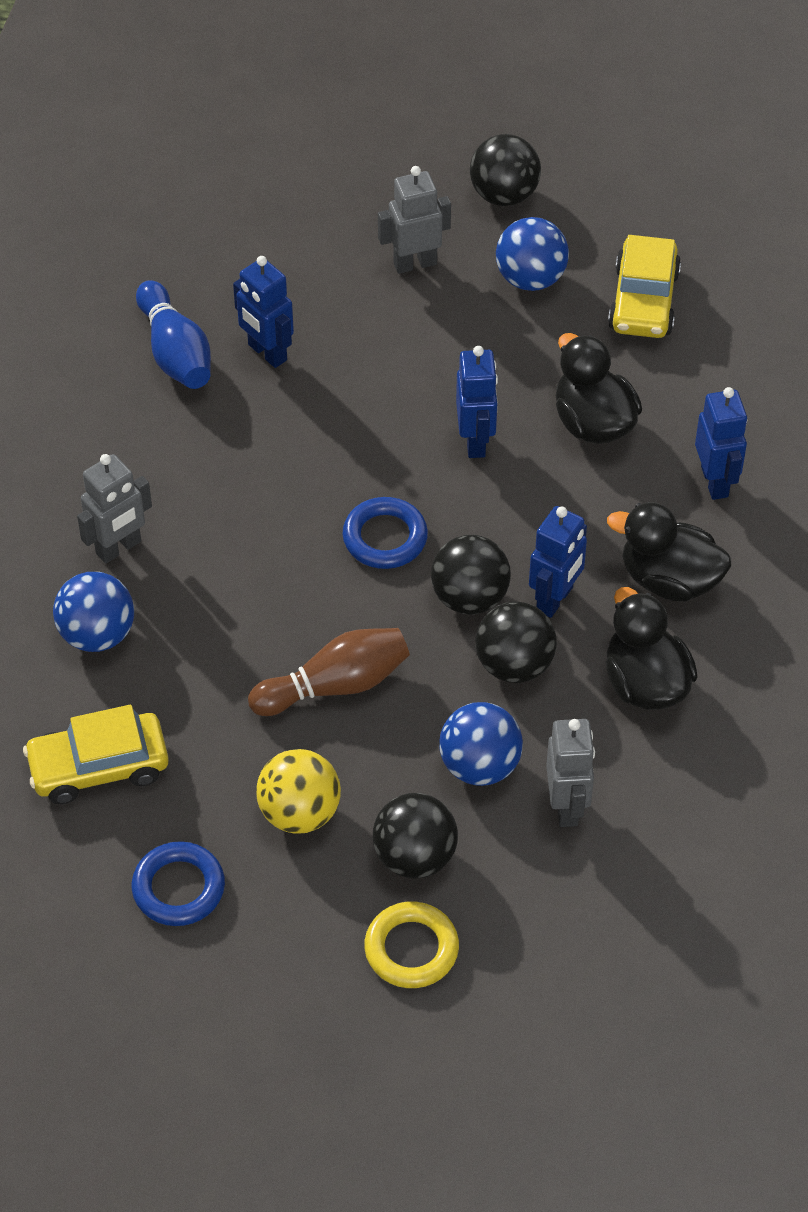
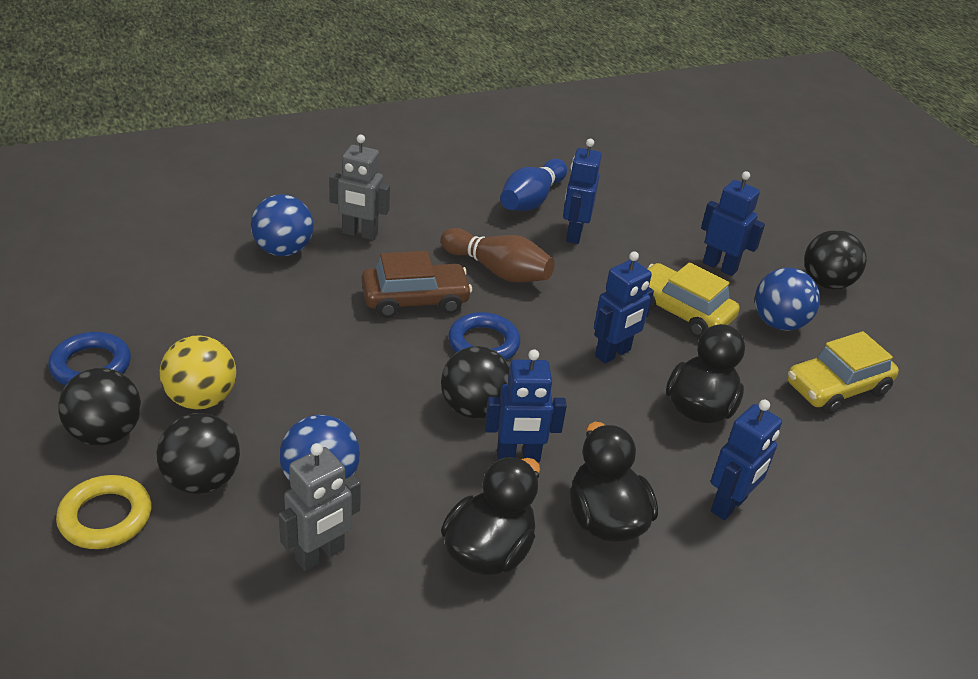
camera: 50 degrees right, 15 degrees down
yellow car [23,705,169,804] -> yellow car moved to [647,262,740,338]
brown bowling pin [248,628,410,716] -> brown bowling pin moved to [441,228,555,283]
grey robot [378,166,451,274] -> blue robot [701,171,765,276]
black ball [475,601,557,683] -> black ball moved to [58,368,141,445]
none -> brown car [361,251,472,318]

